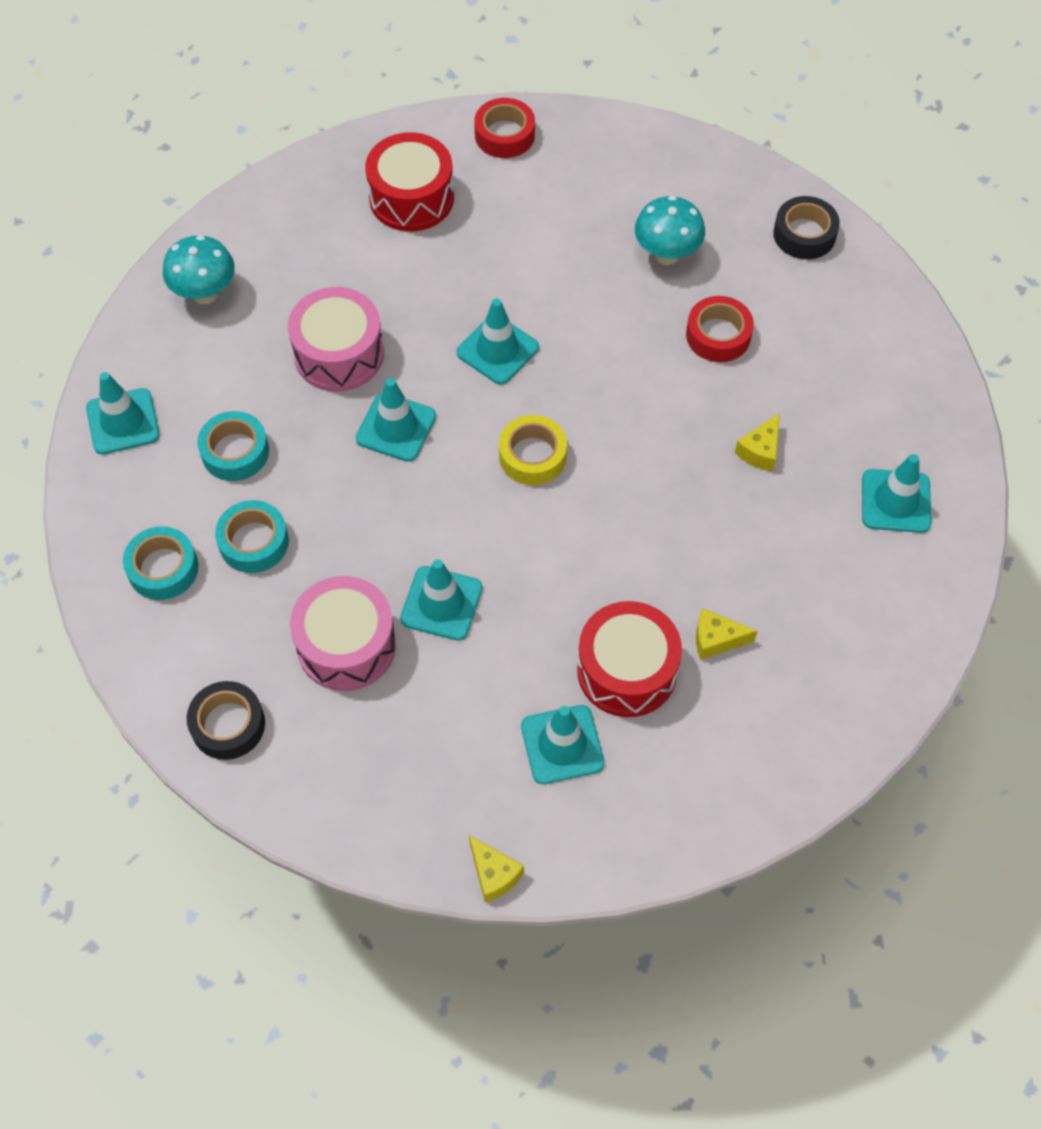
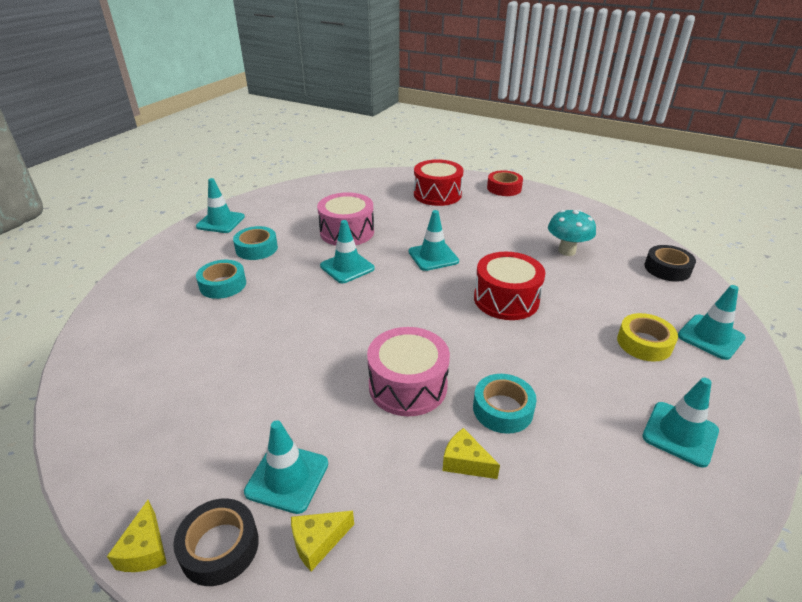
camera: 30 degrees right, 25 degrees down
turquoise tape [123,526,198,600] -> turquoise tape moved to [473,374,537,434]
turquoise mushroom [163,235,235,305] -> none
black tape [187,681,265,760] -> black tape moved to [173,498,259,586]
pink drum [290,576,396,691] -> pink drum moved to [367,327,450,416]
turquoise traffic cone [400,559,482,640] -> turquoise traffic cone moved to [678,285,746,360]
yellow tape [499,415,567,485] -> yellow tape moved to [617,313,678,362]
red drum [577,601,682,717] -> red drum moved to [474,252,545,320]
red tape [686,296,754,362] -> none
yellow cheese [735,413,780,472] -> yellow cheese moved to [291,511,354,571]

